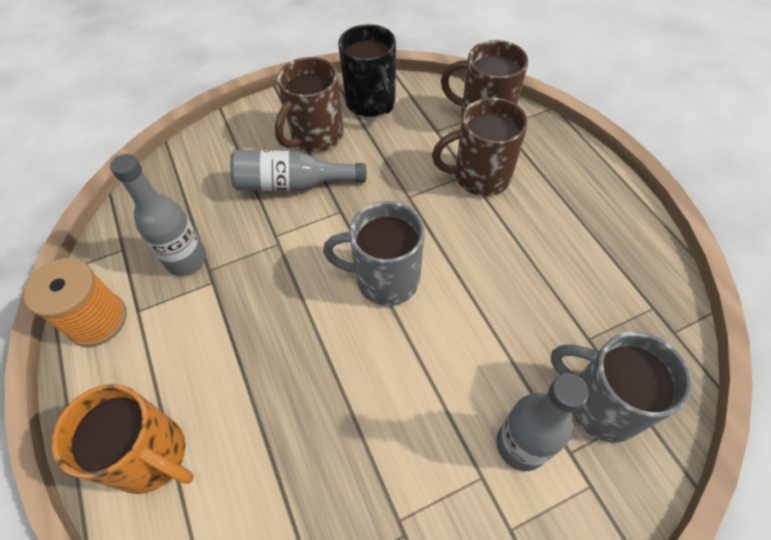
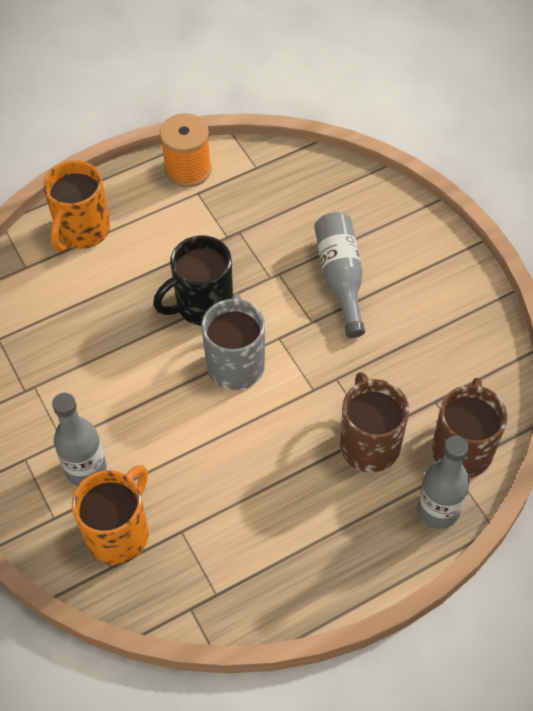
camera: 85 degrees right, 0 degrees up
grey bottle [110,154,206,276] -> grey bottle moved to [417,436,470,529]
brown mug [275,57,344,152] -> none
black mug [338,24,396,117] -> black mug moved to [153,236,233,326]
grey mug [551,332,692,443] -> orange mug [72,465,148,565]

